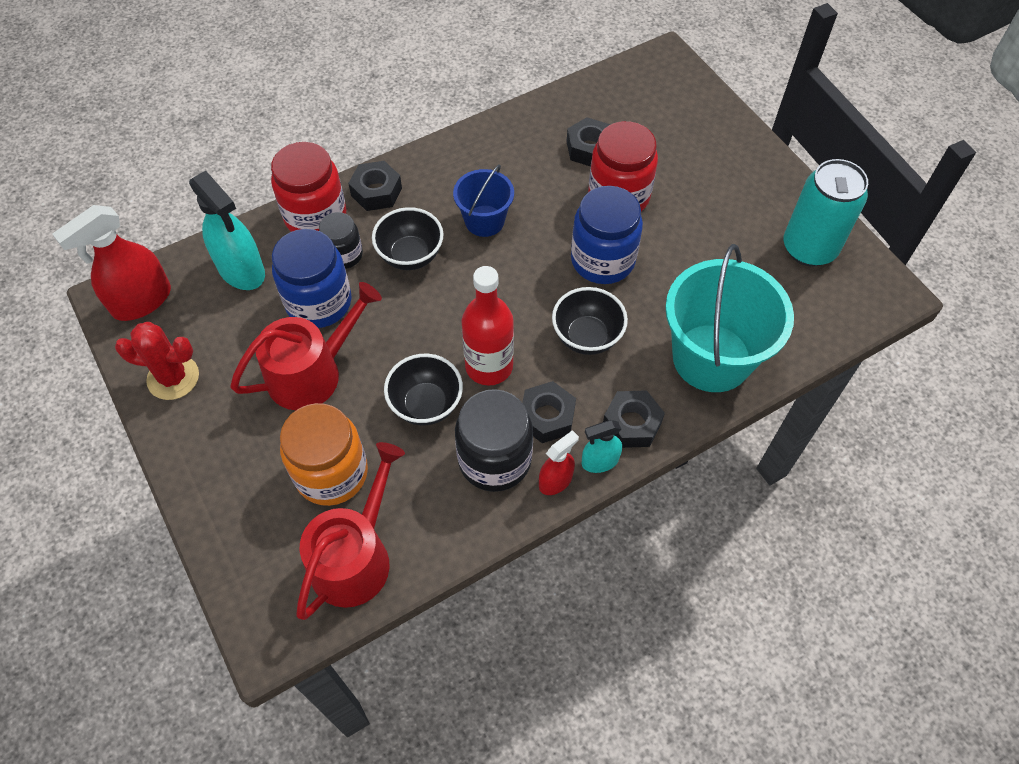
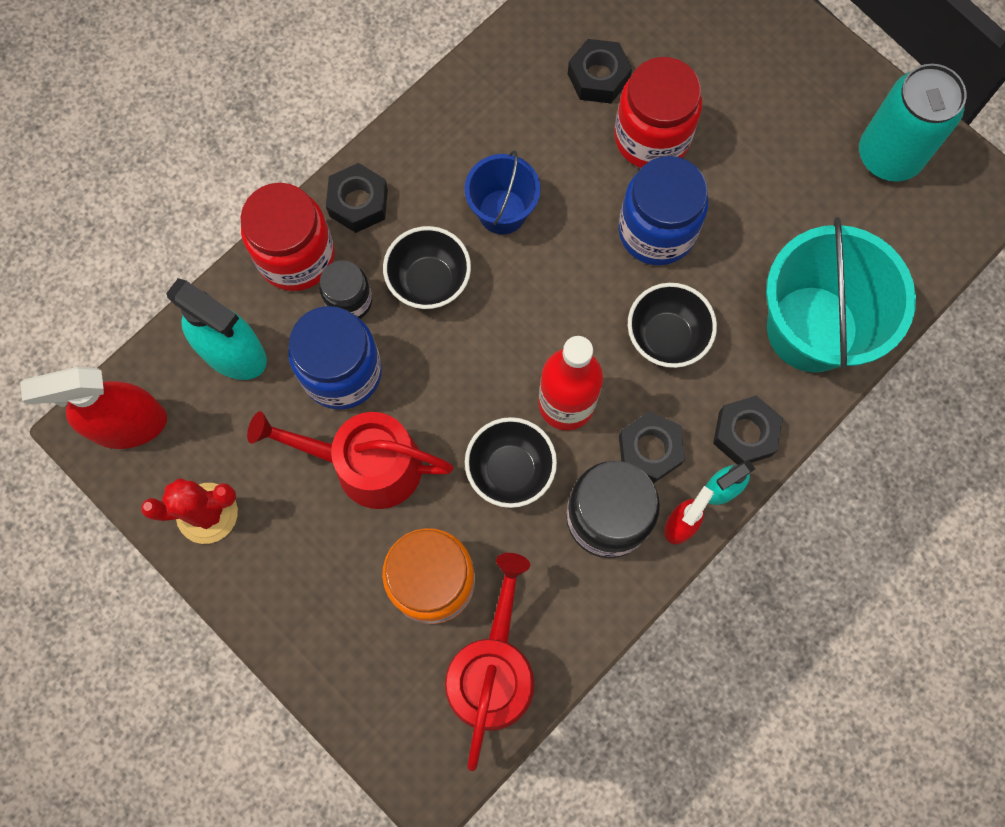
camera: 15 degrees left, 15 degrees up
red spray bottle [52,205,171,321] -> red spray bottle turned 45 degrees clockwise [20,367,167,449]
red watering can [230,282,382,410] -> red watering can turned 120 degrees counterclockwise [247,411,454,509]

